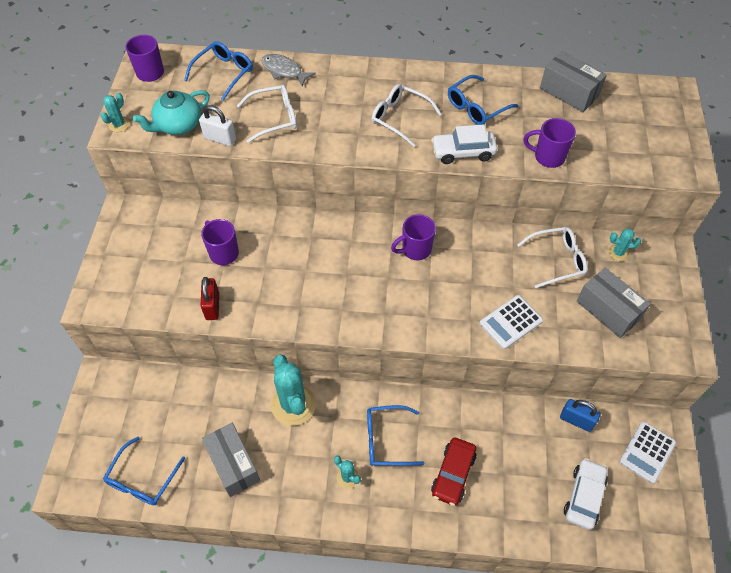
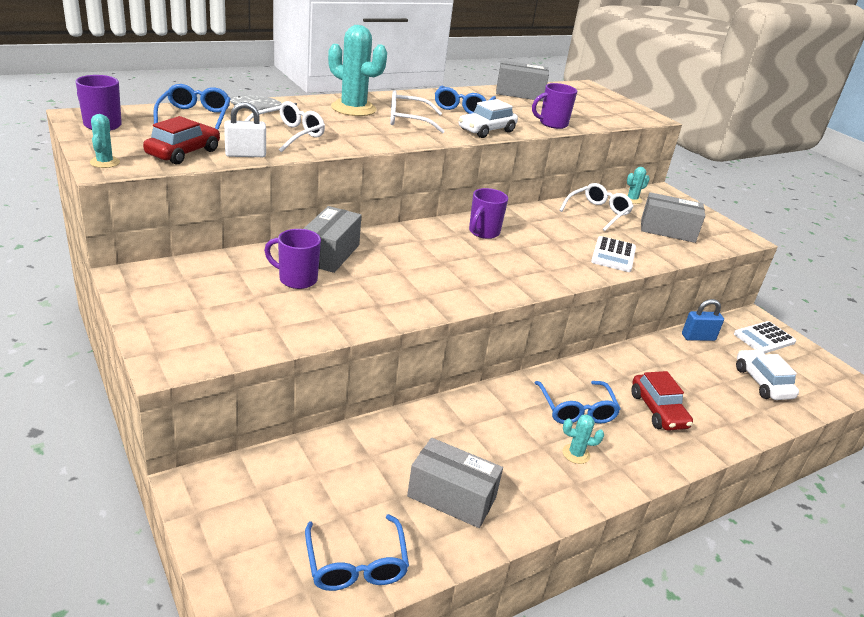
camera: 40 degrees left, 25 degrees down
turquoise teapot [133,90,210,135] -> red car [143,116,220,165]
red padlock [201,277,219,320] -> none
turquoise cactus [271,355,316,426] -> turquoise cactus moved to [328,25,387,116]
blue glasses [367,405,425,466] -> blue glasses turned 60 degrees counterclockwise [535,381,621,424]
white calculator [619,421,676,484] -> white calculator turned 60 degrees clockwise [734,321,796,353]
none -> grey box [303,206,362,273]

